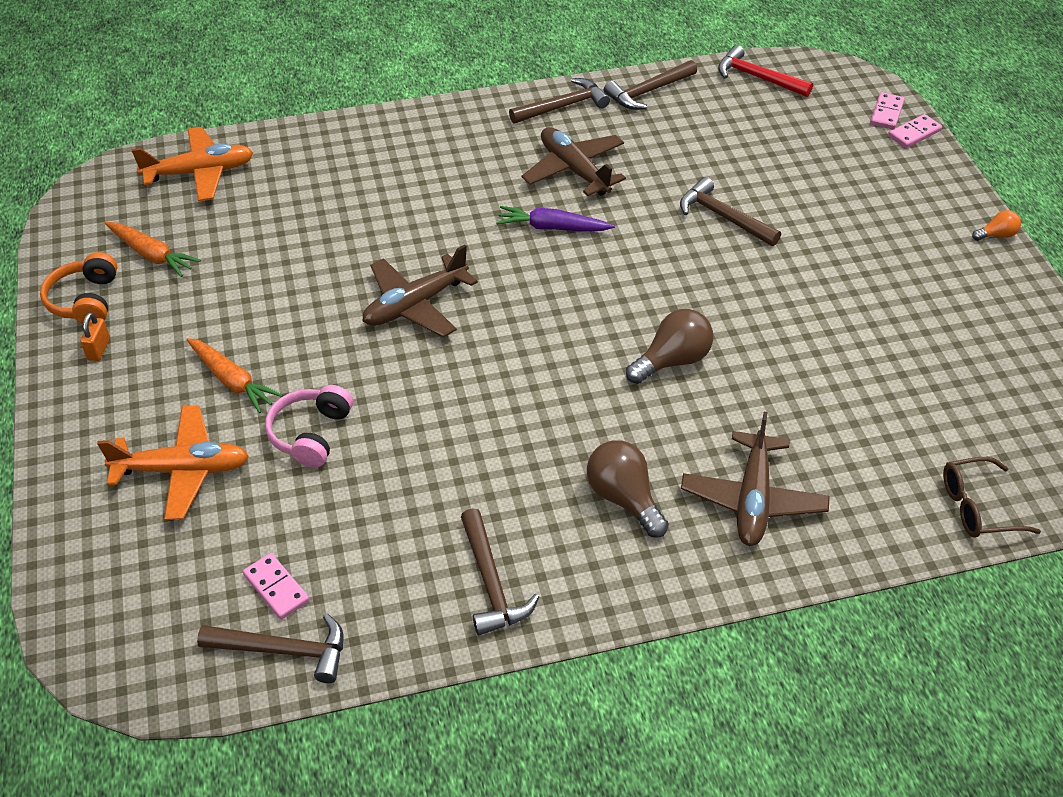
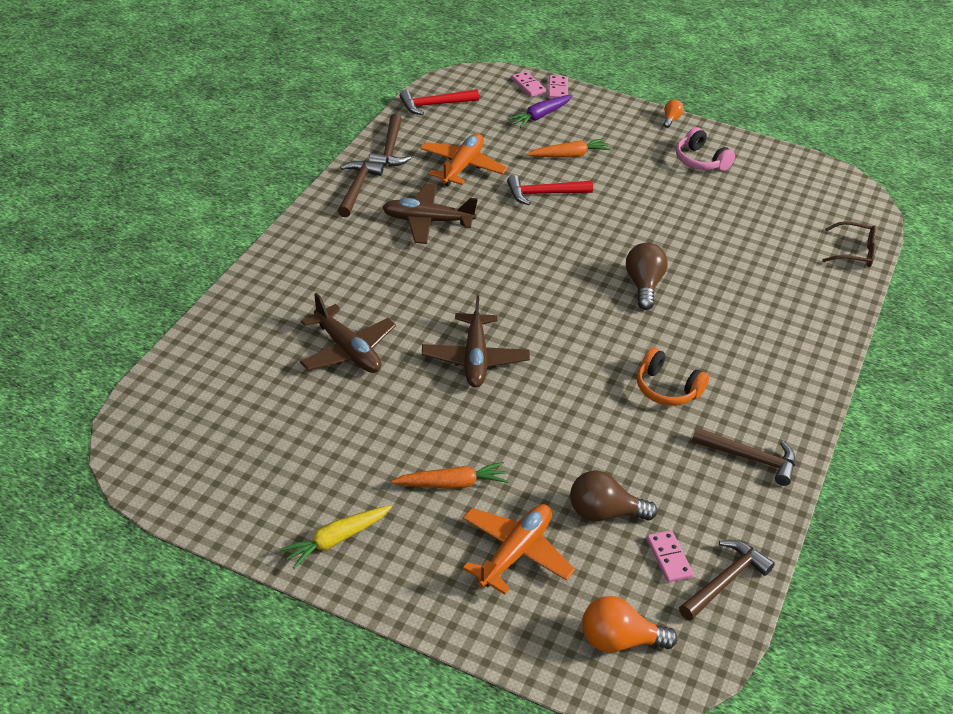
camera: 55 degrees left, 5 degrees down
orange headphones [40,252,117,324] -> orange headphones moved to [637,347,709,406]
orange padlock [80,312,110,361] -> yellow carrot [280,505,392,569]
orange carrot [104,222,201,277] -> orange carrot moved to [526,138,611,158]
orange plane [131,127,253,201] -> orange plane moved to [420,133,507,187]
pink domino [243,553,310,620] -> pink domino turned 75 degrees clockwise [646,530,694,583]
pink headphones [265,385,353,468] -> pink headphones moved to [676,127,735,171]
purple carrot [496,206,615,231] -> purple carrot moved to [507,95,573,128]
brown light bulb [587,440,669,538] -> brown light bulb moved to [570,470,657,521]
brown hammer [680,177,781,246] -> red hammer [507,175,593,205]
brown plane [681,412,830,546] -> brown plane moved to [300,293,396,373]
brown glasses [943,457,1041,538] -> brown glasses turned 105 degrees counterclockwise [823,221,876,267]
none -> orange light bulb [582,596,678,652]

